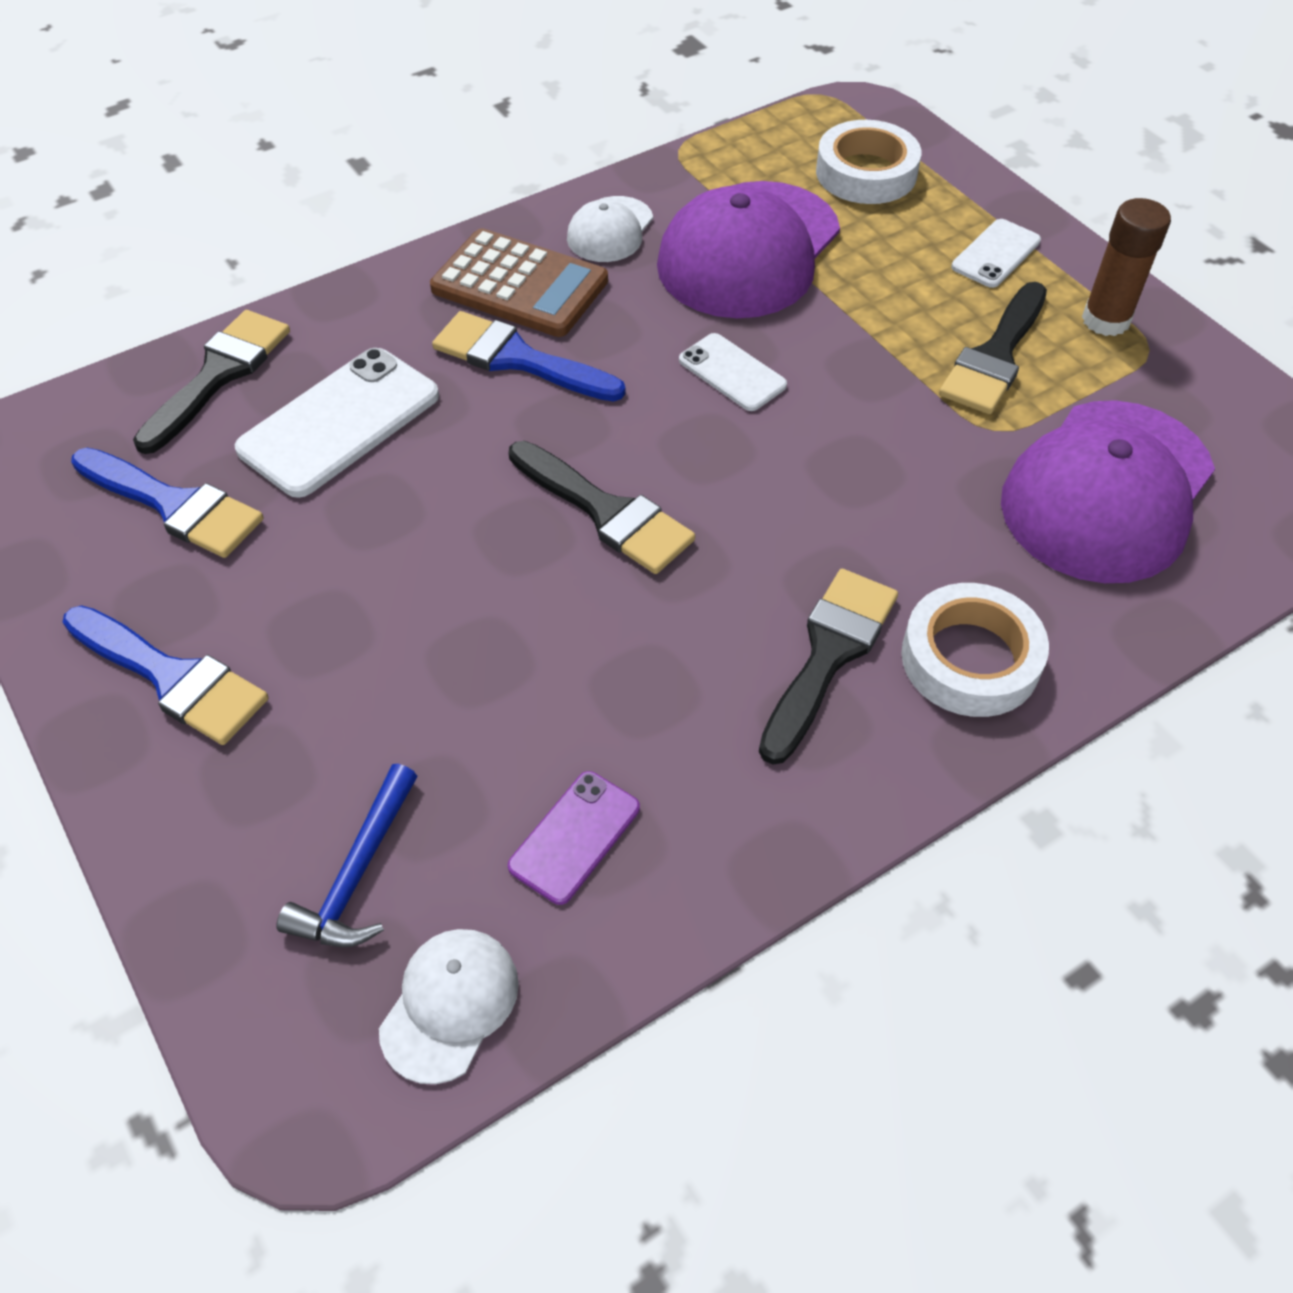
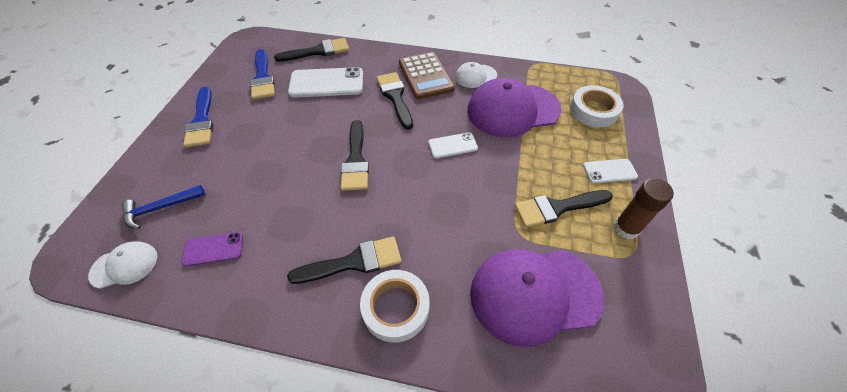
camera: 45 degrees right, 0 degrees up
blue brush [432,311,626,402] -> black brush [376,72,413,130]
white phone [679,333,787,411] -> white phone turned 75 degrees clockwise [428,132,478,158]

